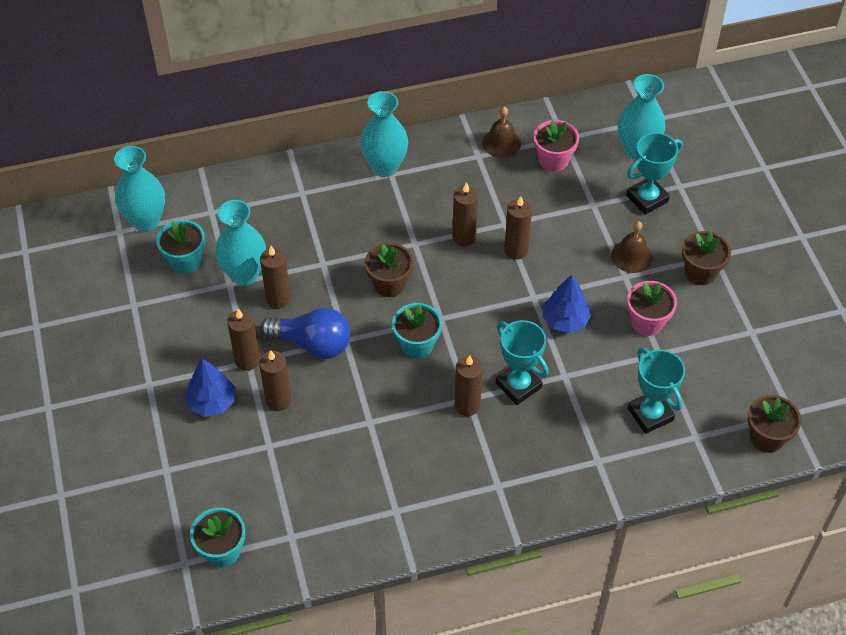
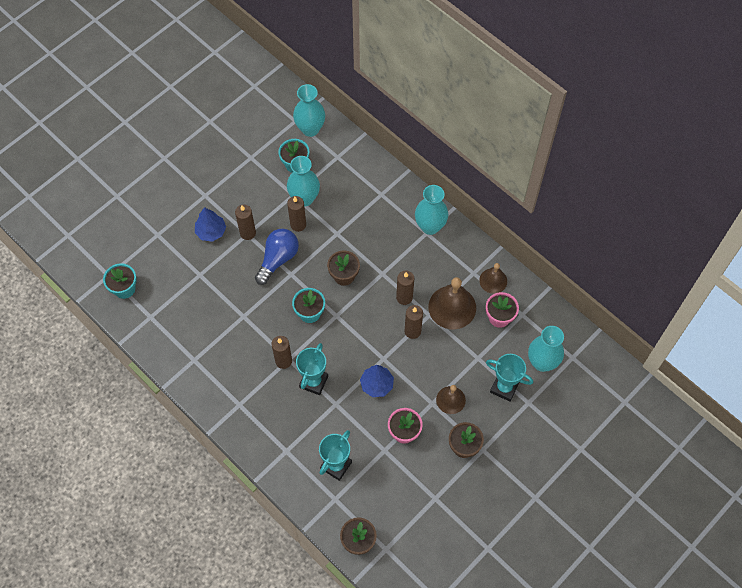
camera: 60 degrees right, 10 degrees up
brown candle [259,350,291,411] -> none
blue light bulb [261,308,350,359] -> blue light bulb turned 135 degrees counterclockwise [255,229,299,285]
none -> brown bell [428,277,476,329]

